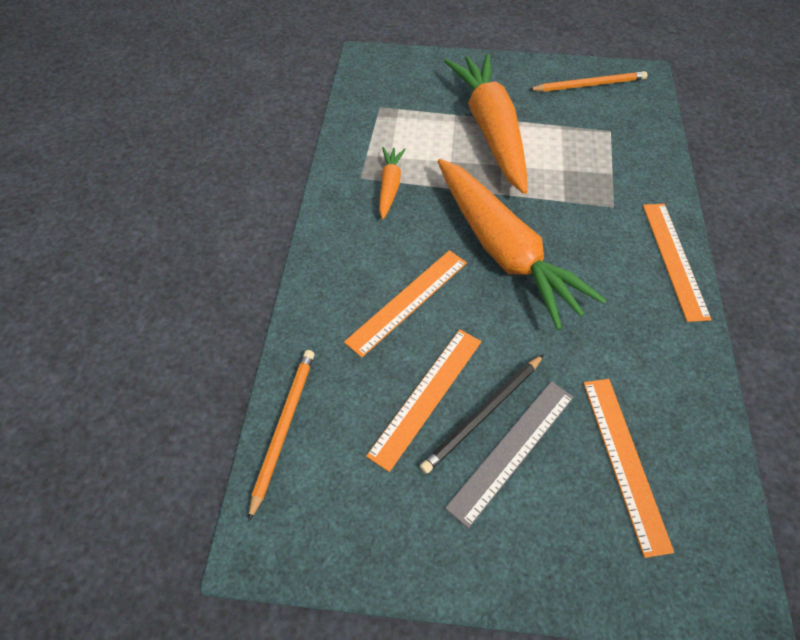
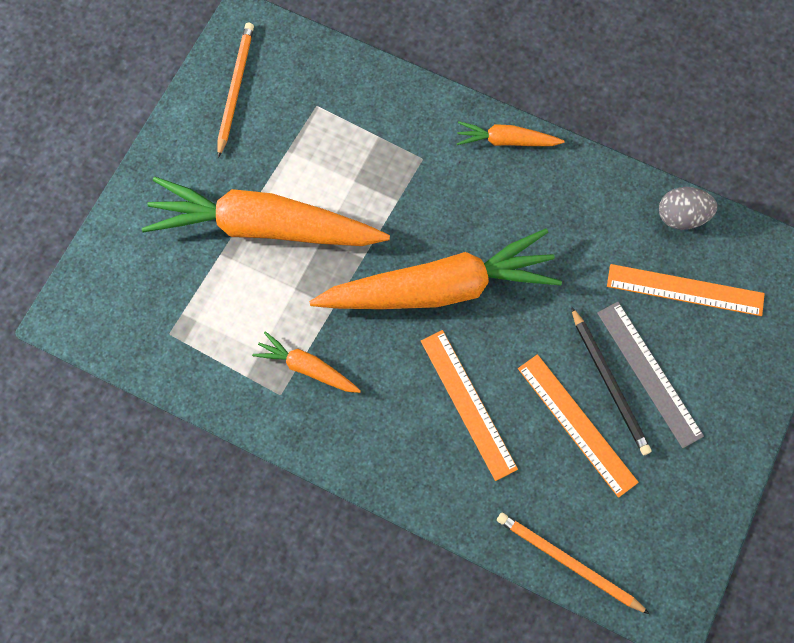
camera: 70 degrees left, 15 degrees up
orange ruler [643,204,712,322] -> orange carrot [457,121,564,146]
none -> grey egg [659,187,717,230]

